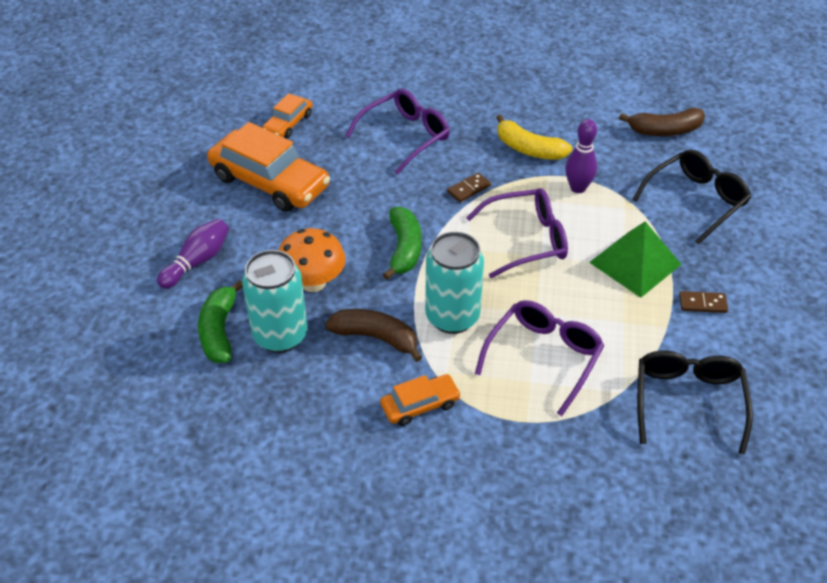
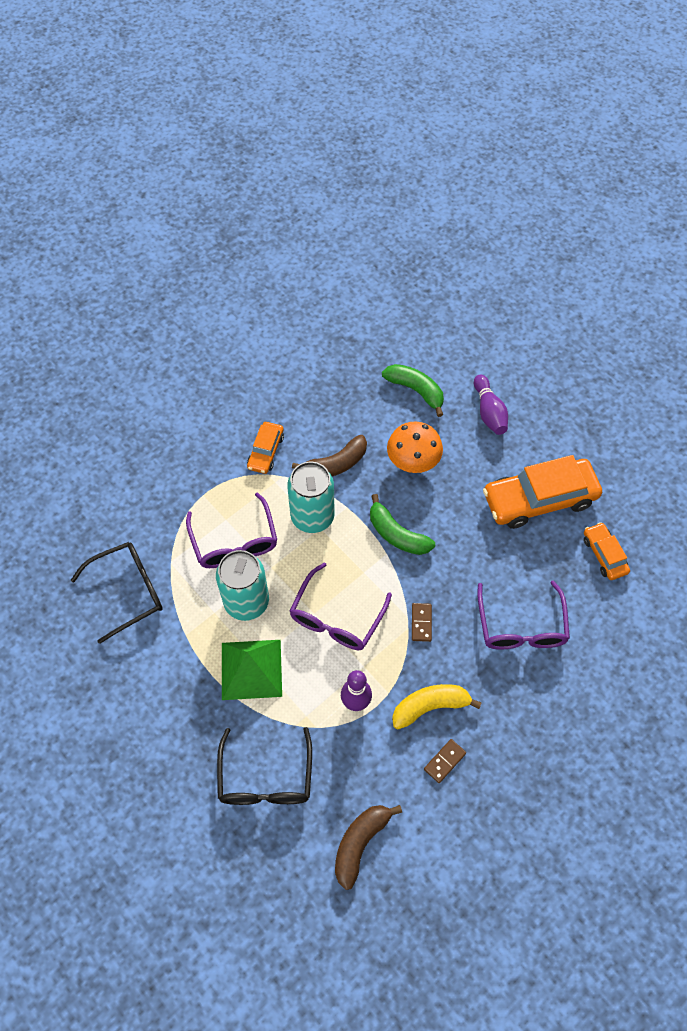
camera: 130 degrees right, 15 degrees up
turquoise can [242,250,307,353] -> turquoise can moved to [216,550,269,621]
black glasses [637,350,753,455] -> black glasses turned 75 degrees counterclockwise [71,542,163,644]
brown domino [679,291,728,313] -> brown domino moved to [424,739,466,783]

